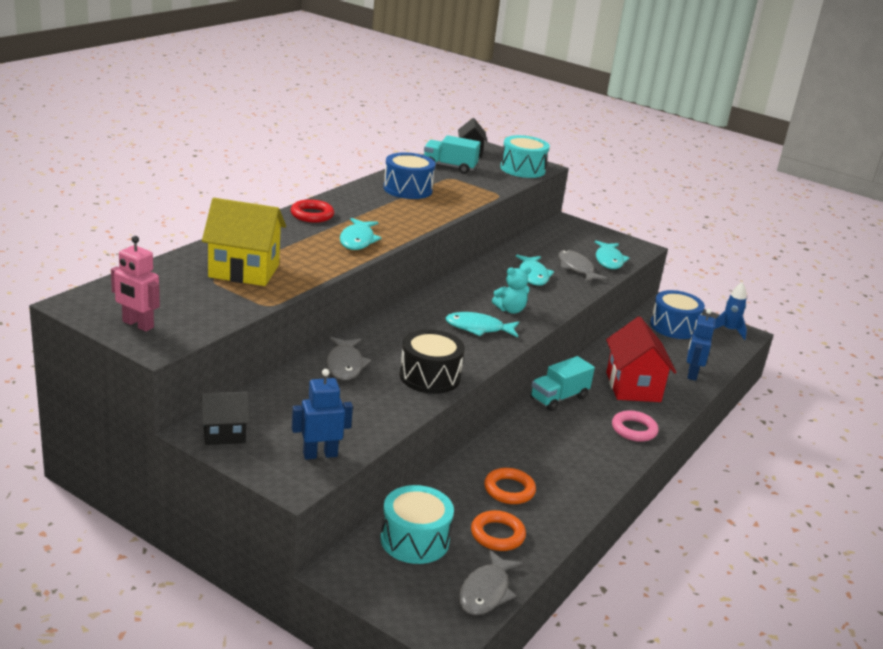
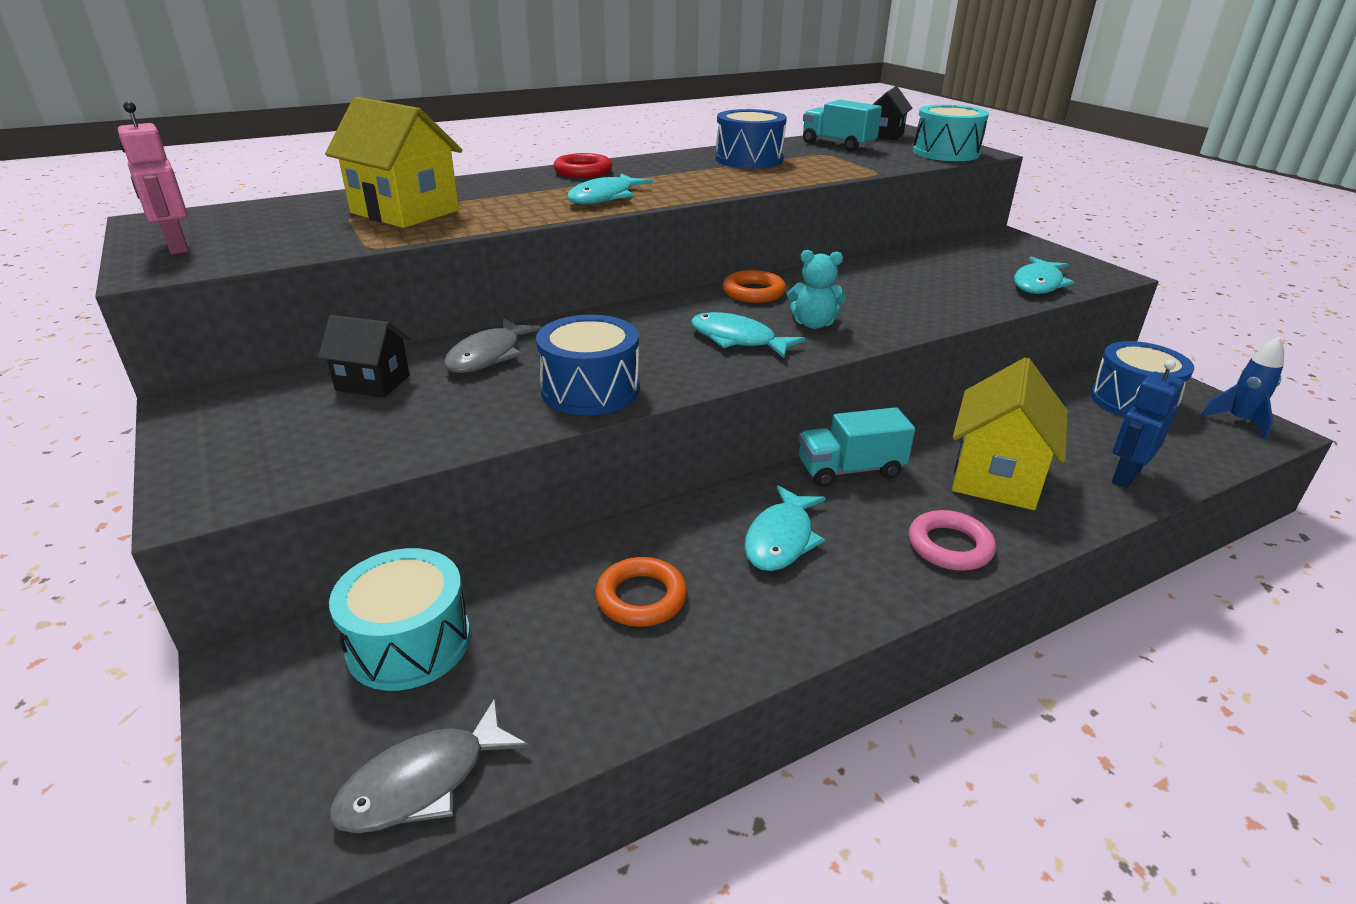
camera: 30 degrees right, 5 degrees up
black house [201,391,249,445] -> black house moved to [318,315,410,398]
blue robot [292,369,353,460] -> none
black drum [399,329,465,394] -> blue drum [536,315,640,415]
orange ring [471,510,526,551] -> orange ring moved to [723,270,786,303]
turquoise fish [516,255,554,286] -> turquoise fish moved to [744,485,825,571]
grey fish [558,250,608,282] -> none
red house [606,317,676,402] -> yellow house [952,357,1068,510]

